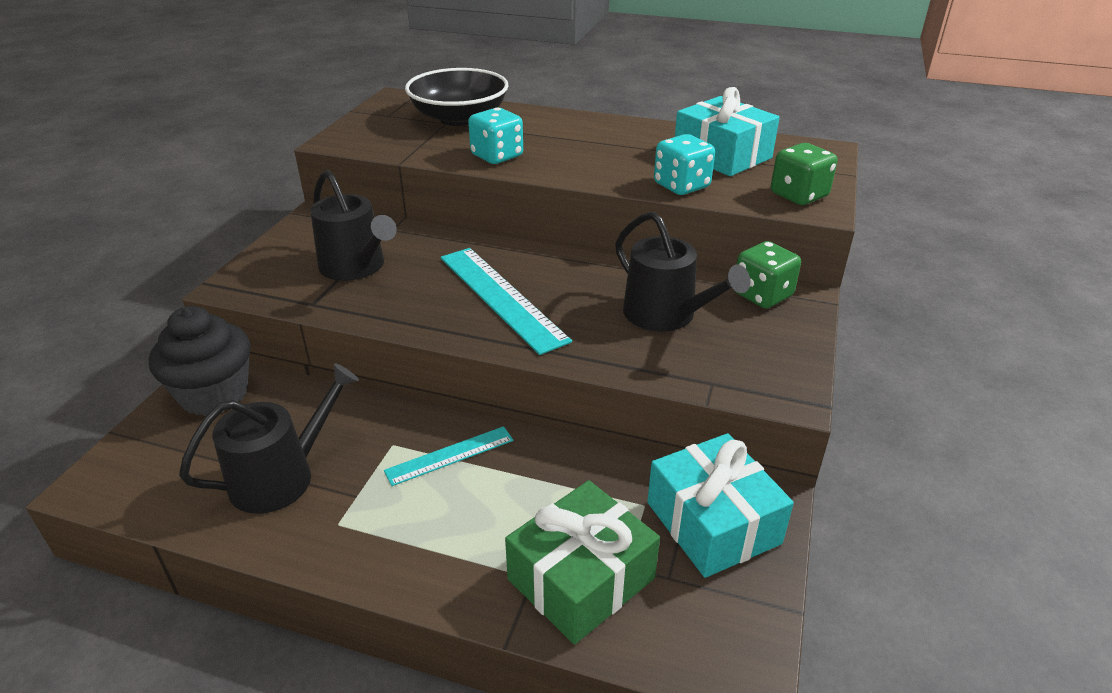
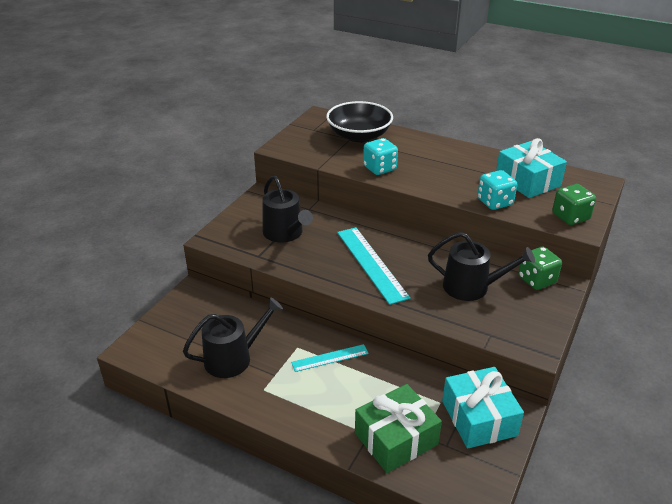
camera: 10 degrees right, 0 degrees up
black cupcake [149,306,250,416] -> none
black watering can [615,211,750,332] -> black watering can turned 45 degrees counterclockwise [428,232,535,301]

